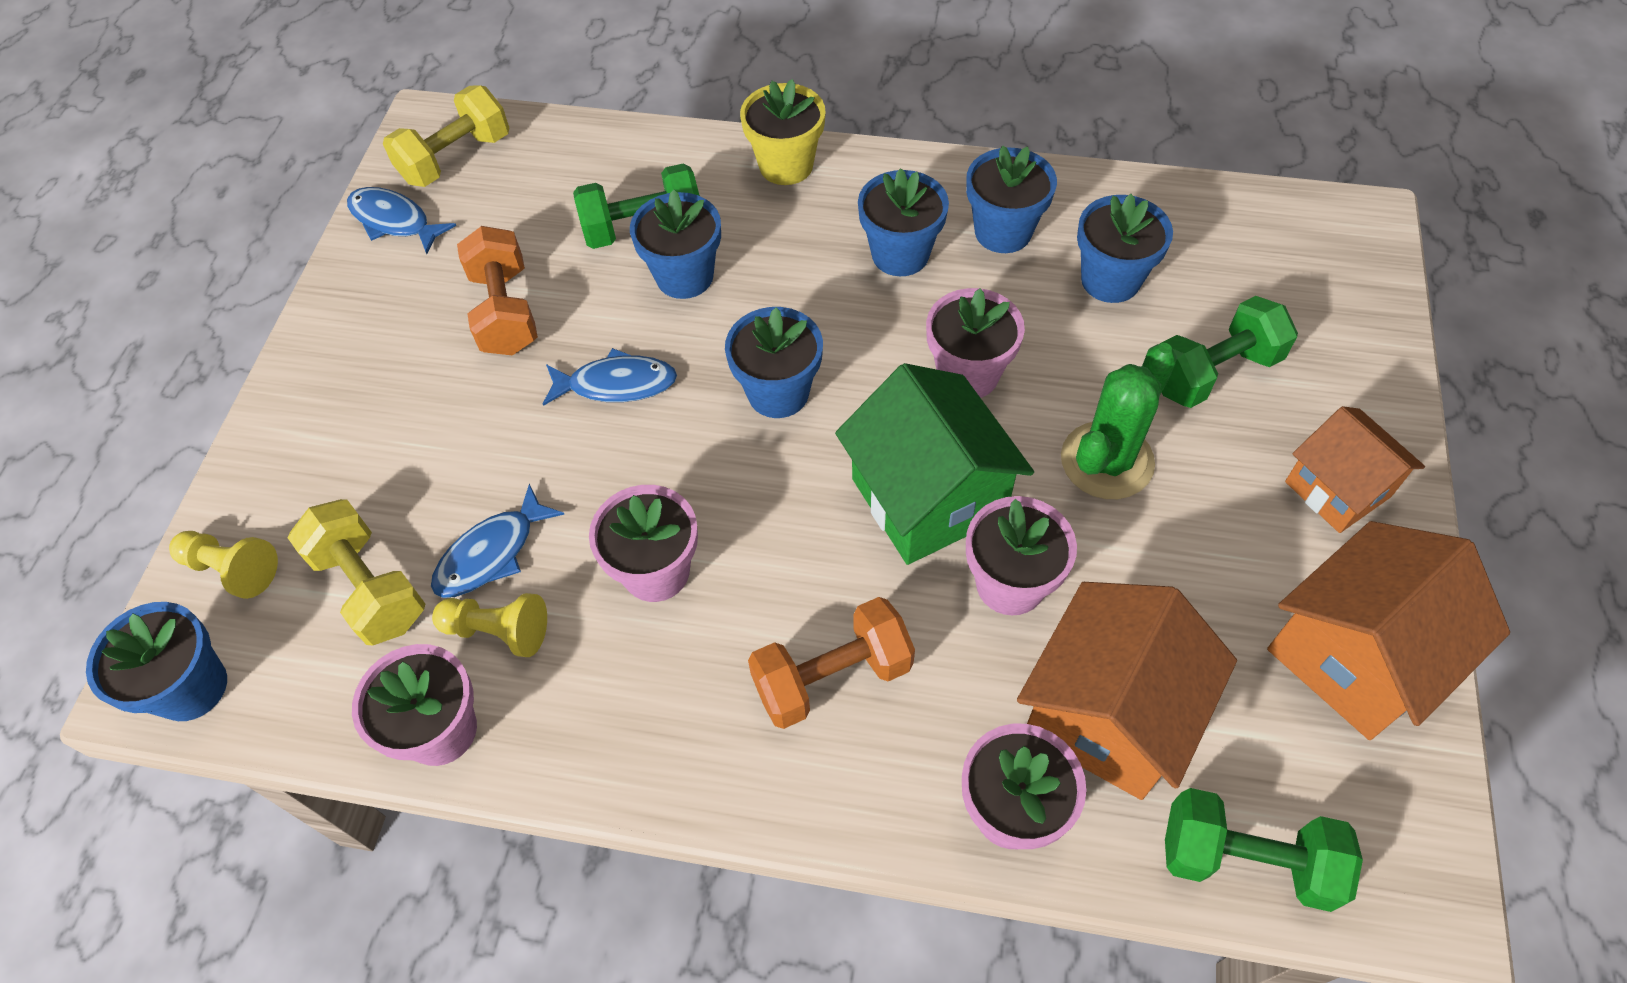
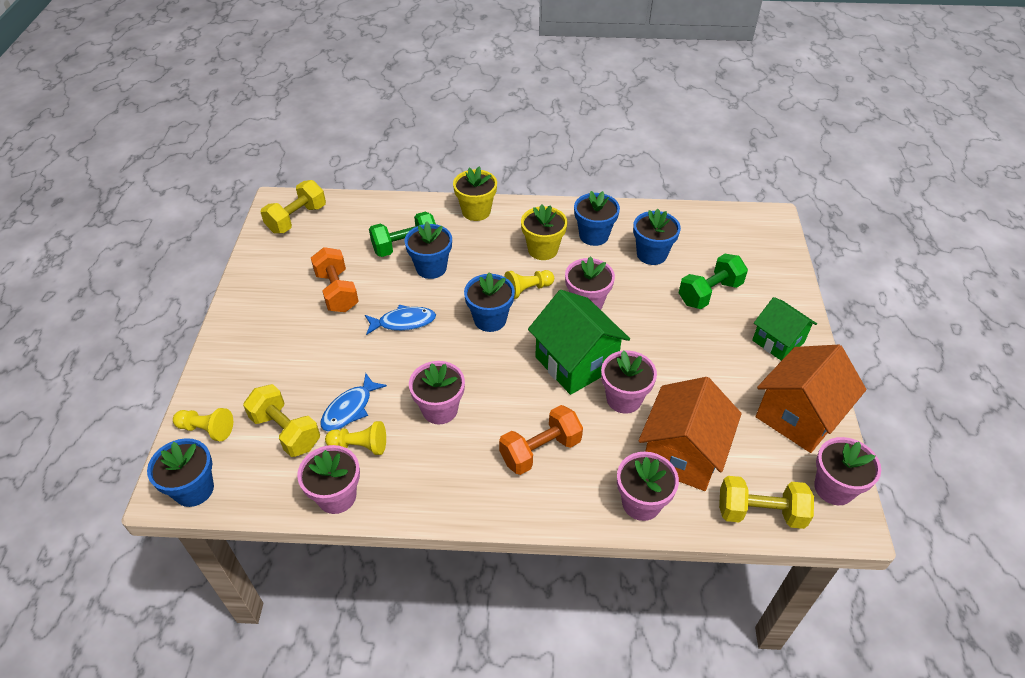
camera: 10 degrees left, 10 degrees down
blue fish [347,187,456,254] -> none
blue flower pot [858,168,949,276] -> yellow flower pot [521,204,567,260]
green cactus [1061,343,1177,499] -> none
green dumbbell [1165,788,1363,912] -> yellow dumbbell [719,476,814,529]
orange house [1285,406,1425,533] -> green house [752,297,817,361]
none -> yellow pawn [504,270,554,299]
none -> pink flower pot [814,437,881,505]

